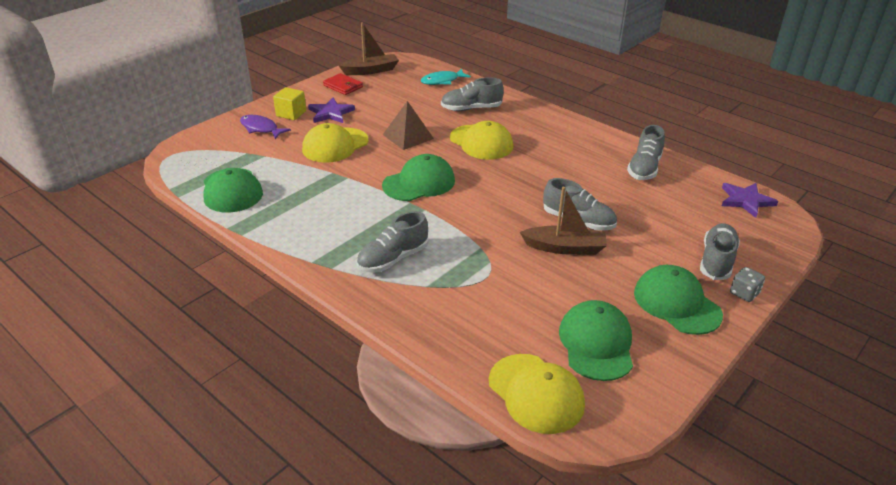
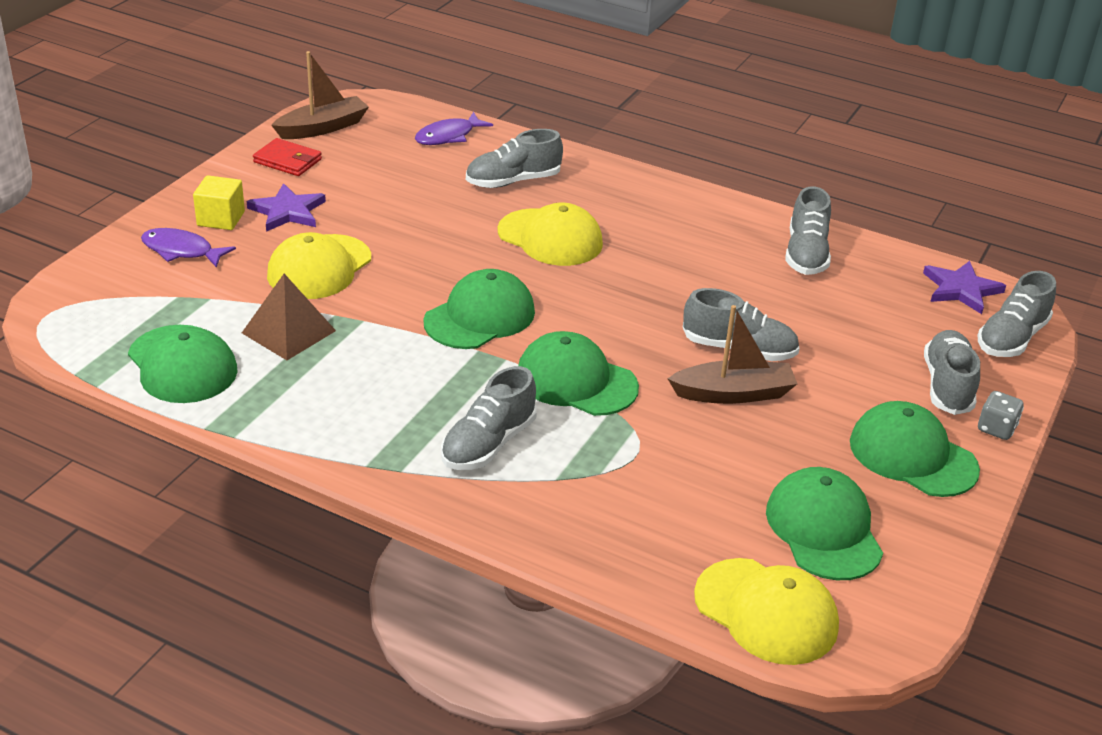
camera: 15 degrees left, 0 degrees up
brown pyramid [383,101,434,150] -> brown pyramid moved to [242,274,336,360]
turquoise fish [421,69,471,85] -> purple fish [415,112,493,145]
none -> green cap [518,331,639,416]
none -> grey shoe [978,271,1056,357]

